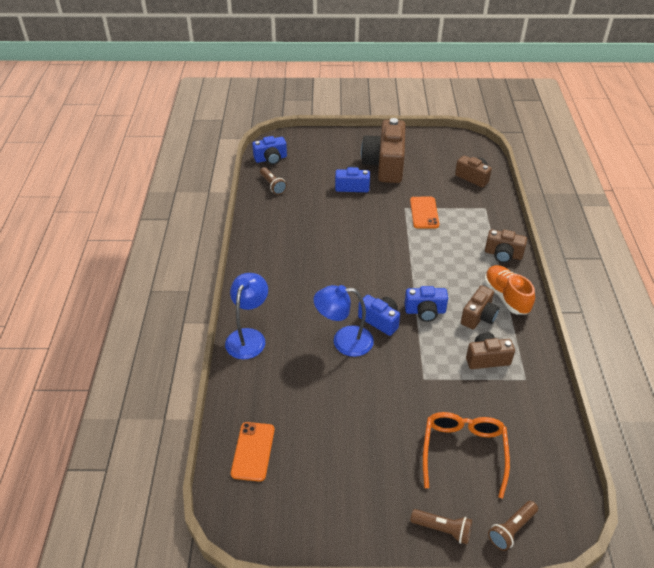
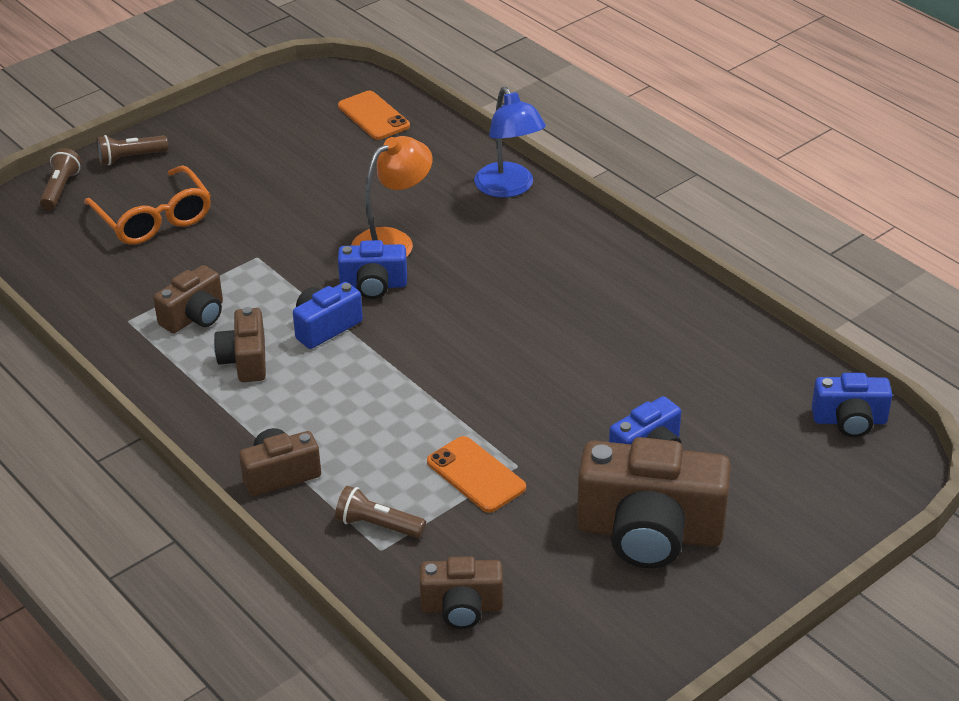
camera: 140 degrees right, 5 degrees down
blue camera [252,136,287,165] -> blue camera turned 120 degrees counterclockwise [812,373,892,437]
brown flashlight [260,167,287,195] -> brown flashlight moved to [335,486,426,538]
blue lamp [314,285,374,357] -> orange lamp [351,136,433,258]
brown camera [361,118,406,183] -> brown camera turned 135 degrees clockwise [577,437,731,568]
orange shoe [484,265,535,315] -> none

